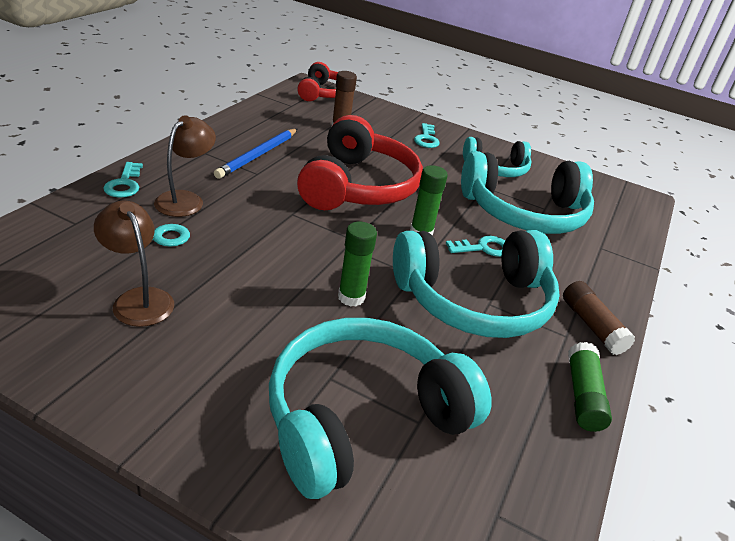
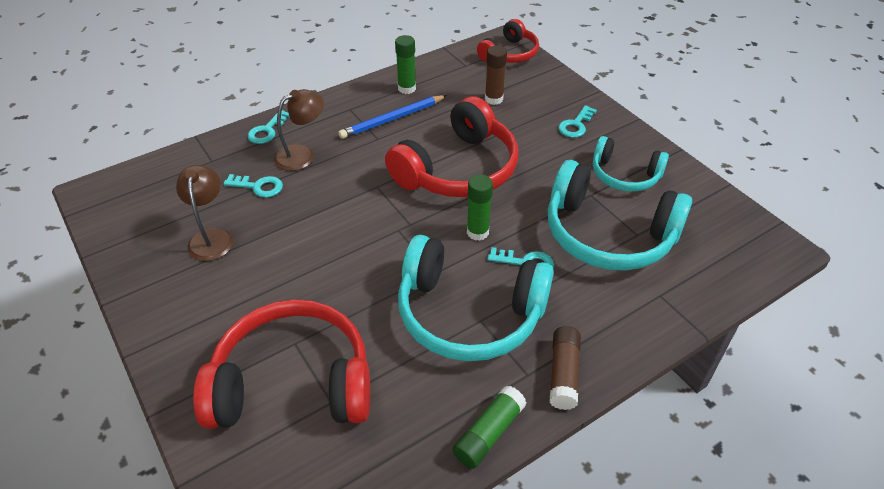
camera: 35 degrees right, 10 degrees up
turquoise headphones [269,318,492,499] -> red headphones [193,299,370,429]
green glue stick [338,222,377,306] -> green glue stick moved to [395,35,416,94]

